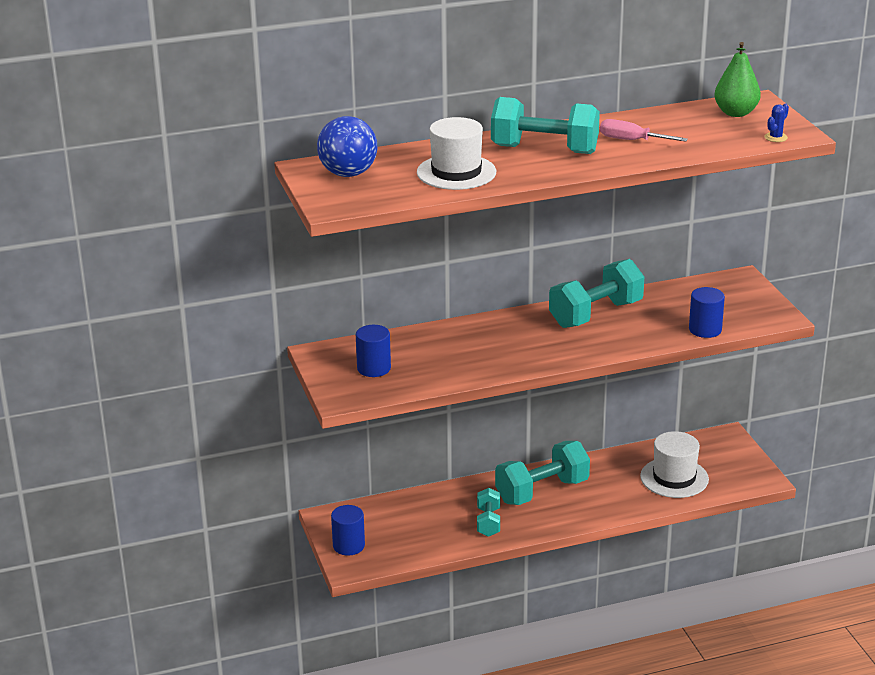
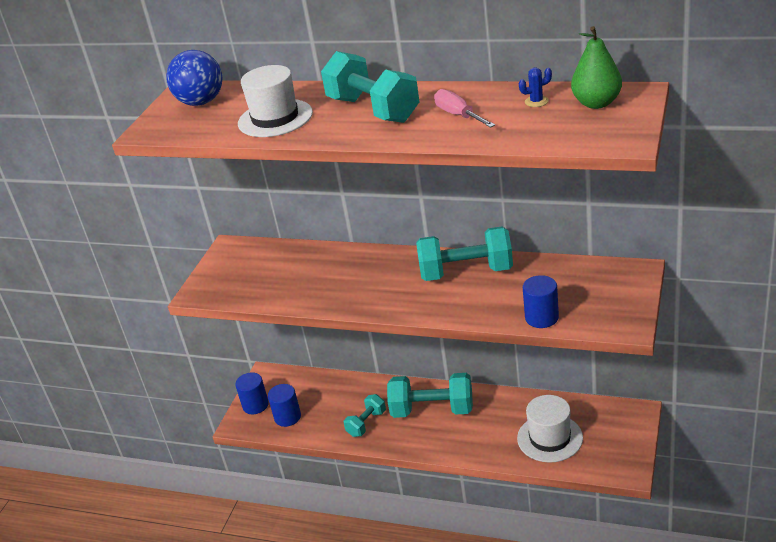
camera: 40 degrees right, 5 degrees up
blue cylinder [356,325,391,377] -> blue cylinder moved to [268,384,301,427]
blue cactus [764,104,789,142] -> blue cactus moved to [519,67,552,107]

